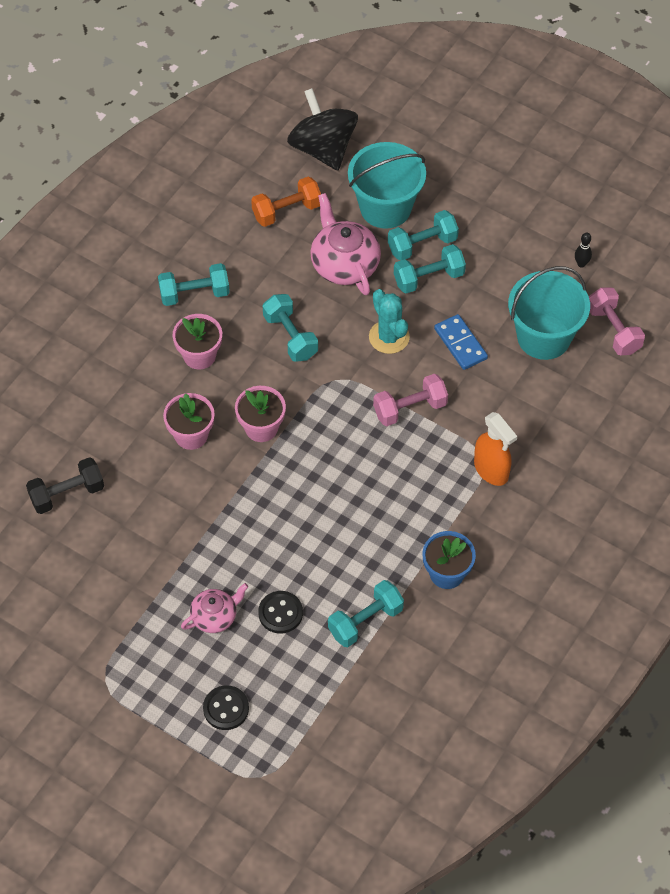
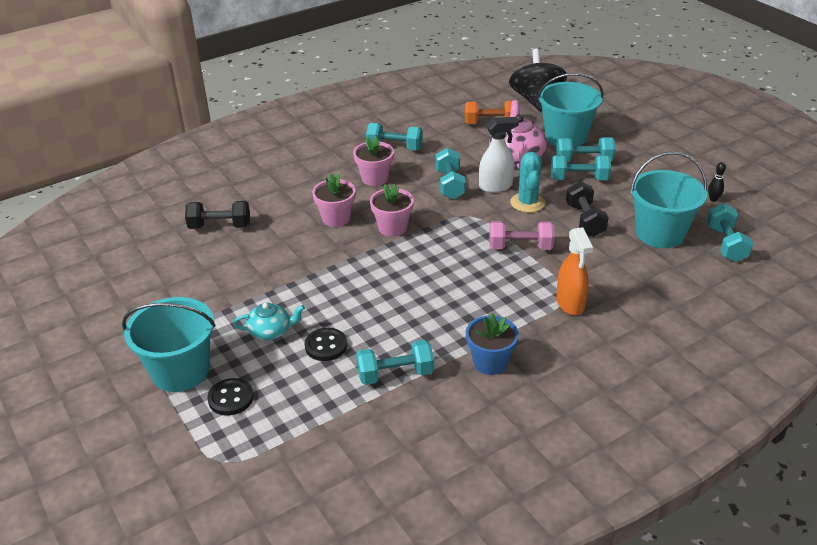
camera: 25 degrees right, 20 degrees down
pink teapot [181,583,248,633] -> turquoise teapot [233,303,305,340]
blue domino [434,314,488,370] -> black dumbbell [566,181,609,237]
pink dumbbell [589,287,645,355] -> turquoise dumbbell [707,203,753,262]
none -> turquoise bucket [122,297,216,392]
none -> white spray bottle [479,117,519,193]

